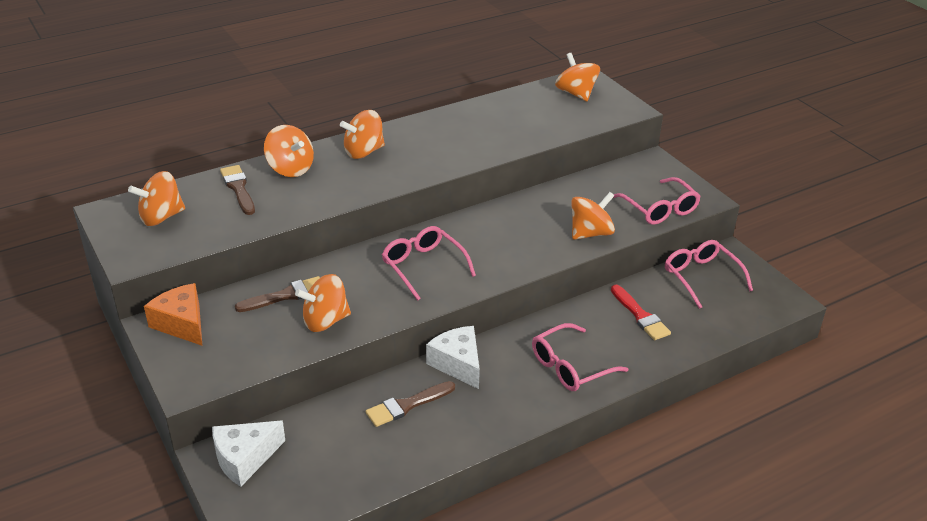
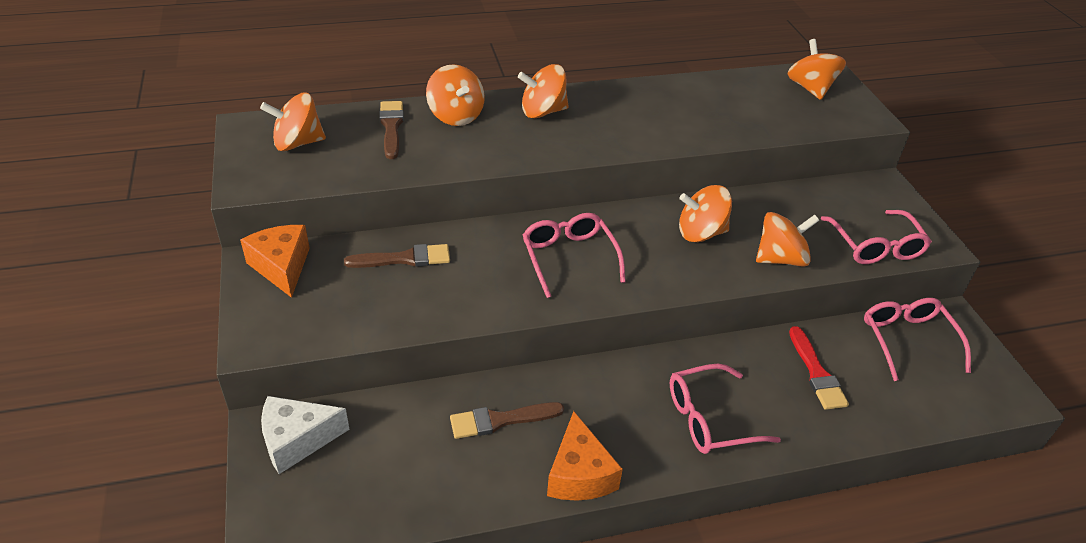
camera: 15 degrees right, 5 degrees up
orange spinning top [295,274,351,332] -> orange spinning top moved to [679,185,732,242]
white cheese [426,326,480,389] -> none
none -> orange cheese [547,411,623,501]

